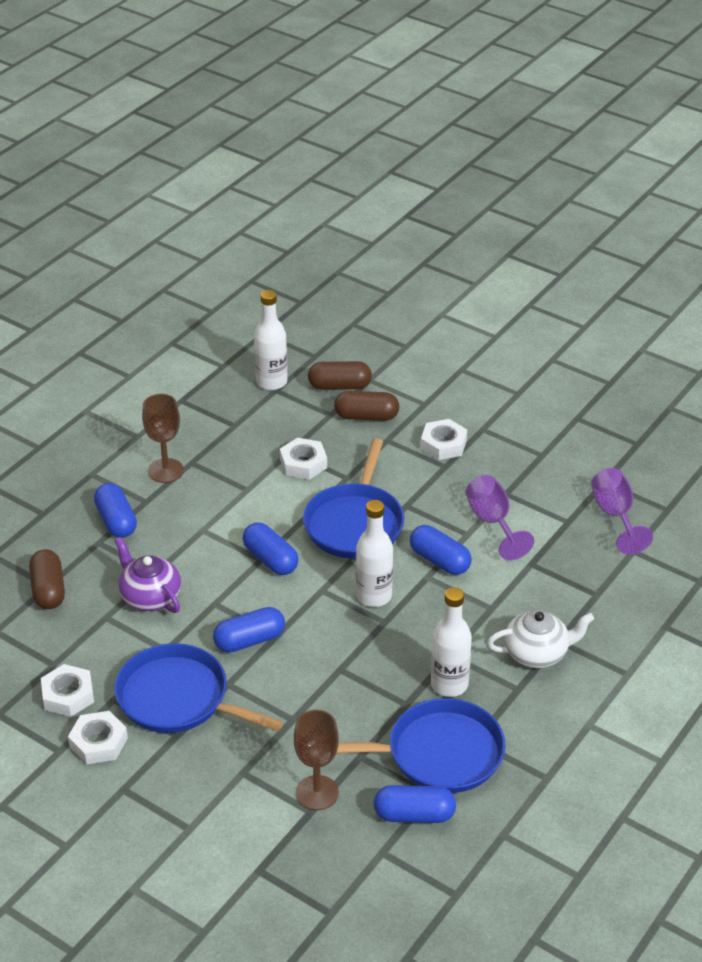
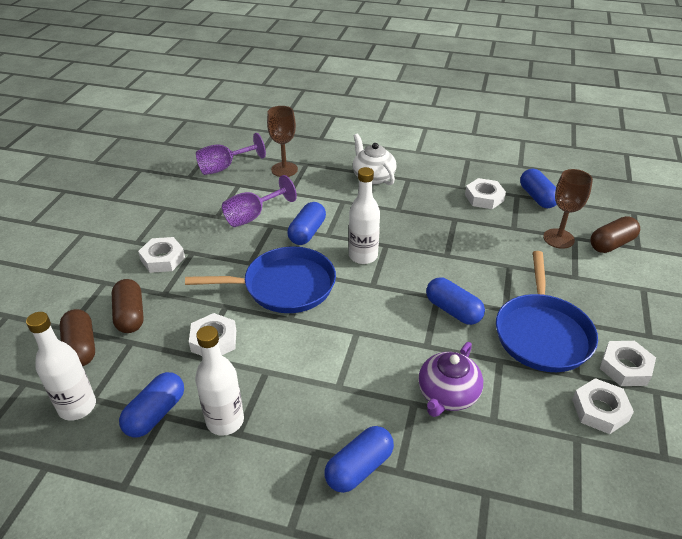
camera: 110 degrees left, 0 degrees up
brown capsule [29,549,65,609] -> brown capsule moved to [590,216,640,253]
brown goblet [142,394,184,483] -> brown goblet moved to [267,106,298,177]
blue capsule [243,522,299,575] -> blue capsule moved to [119,372,184,438]
blue pan [336,698,506,793] -> white nut [465,178,506,209]
white bottle [431,587,472,697] -> white bottle moved to [195,326,244,436]

